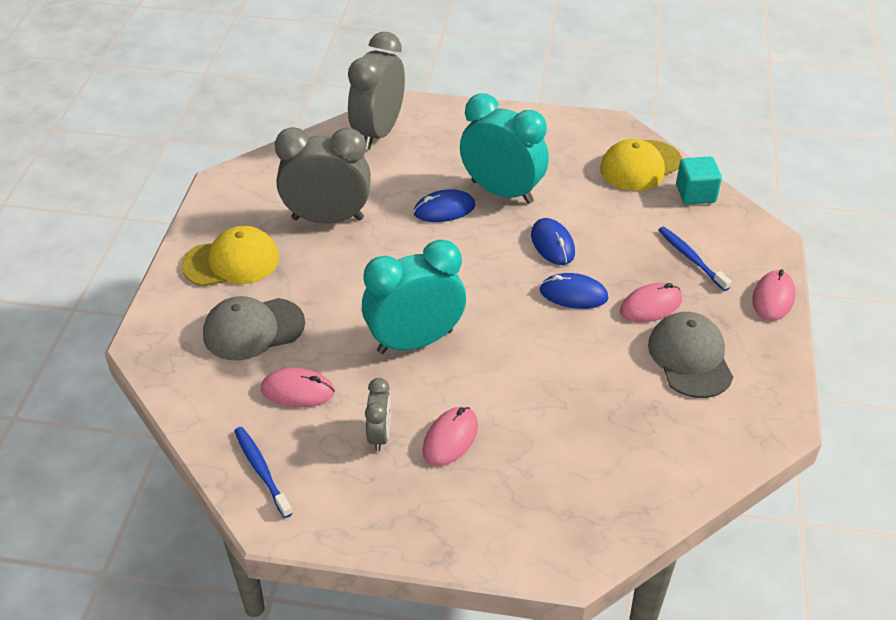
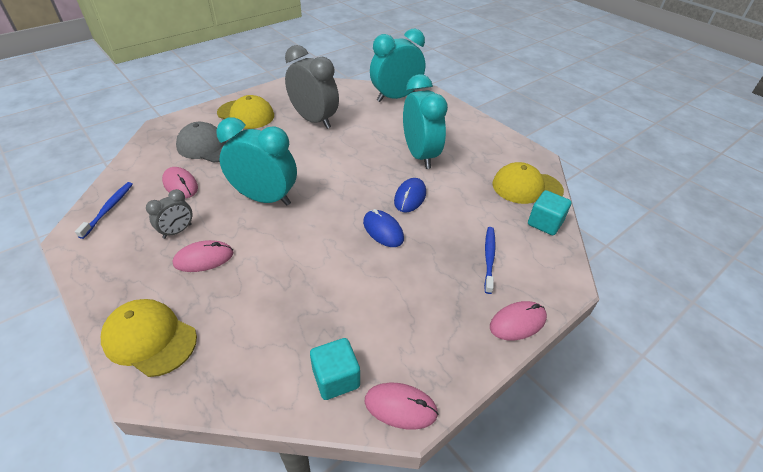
camera: 40 degrees right, 0 degrees up
grey clock [348,32,405,150] -> turquoise clock [370,28,425,102]
blue mouse [414,189,475,222] -> none
pink mouse [620,283,682,323] -> pink mouse moved to [365,383,438,430]
grey cap [648,312,733,398] -> none
none -> yellow cap [101,299,197,377]
none -> turquoise cube [310,338,360,400]

